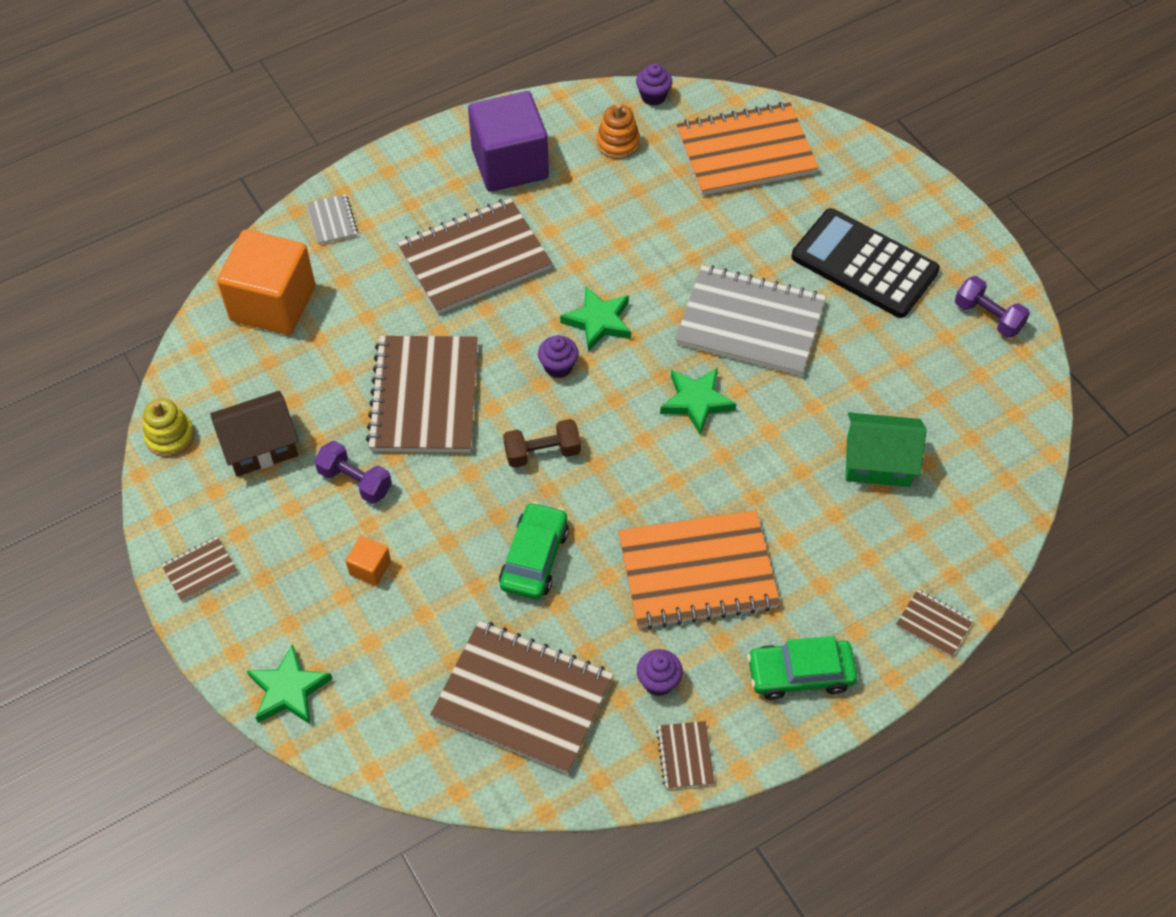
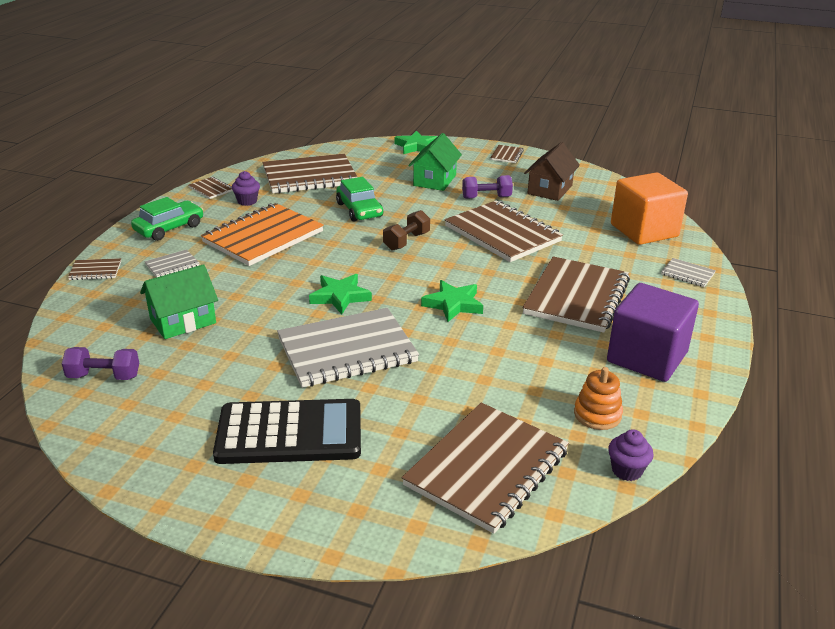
camera: 140 degrees right, 25 degrees down
yellow stacking toy [143,398,195,457] -> none
orange cube [345,536,391,586] -> green house [408,133,462,191]
purple cupcake [538,335,579,378] -> none
orange notebook [676,102,819,195] -> brown notebook [402,403,569,534]
purple dumbbell [955,276,1030,338] -> purple dumbbell moved to [62,347,139,380]
none -> grey notebook [144,249,199,277]

